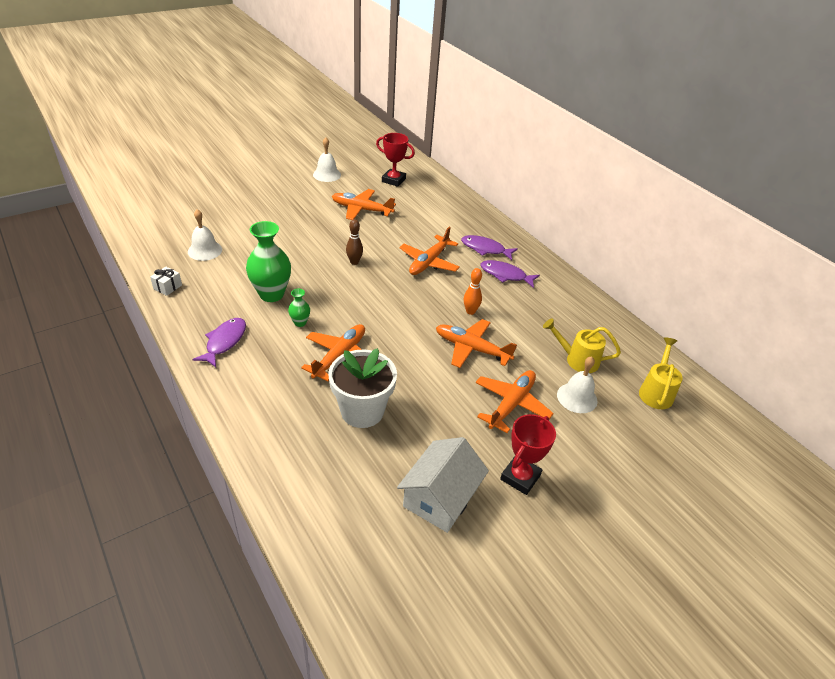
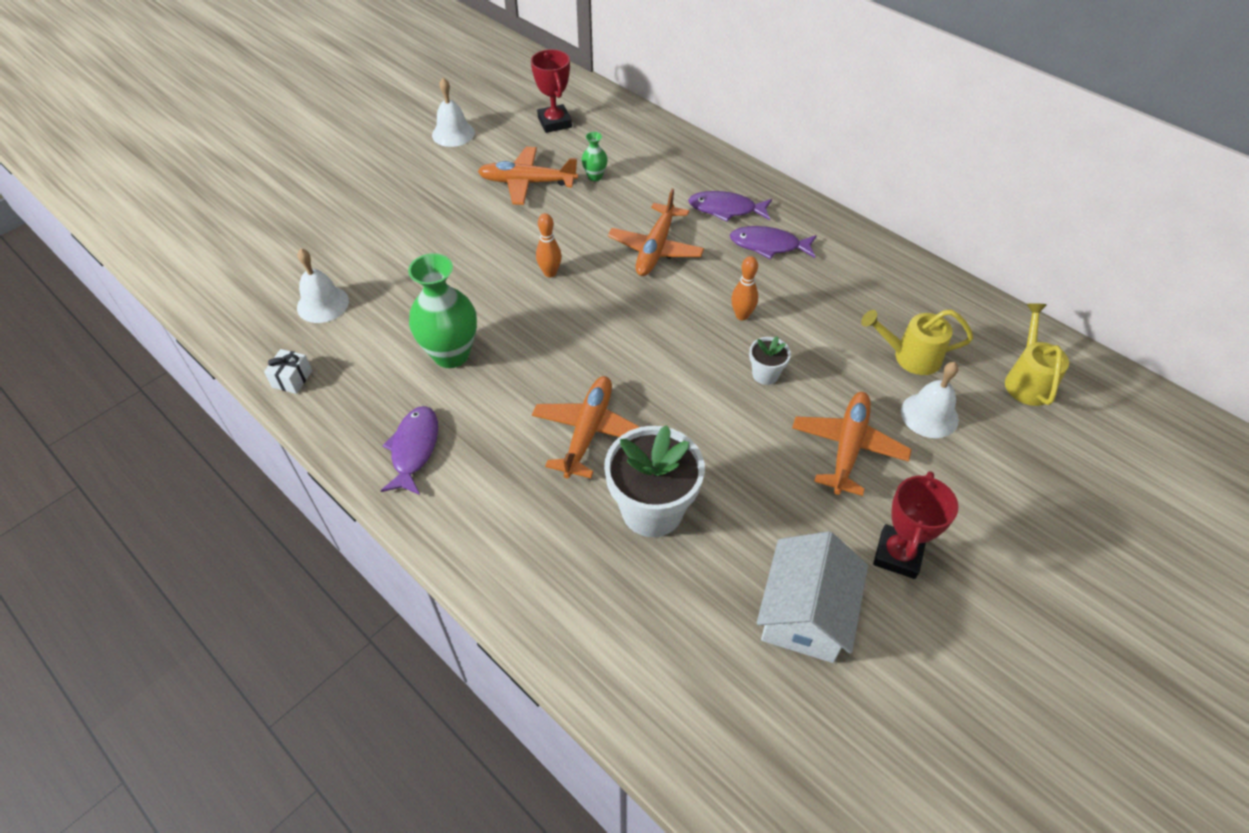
camera: 10 degrees left, 10 degrees up
green vase [288,288,310,327] -> green vase moved to [582,132,608,181]
brown bowling pin [346,219,363,265] -> orange bowling pin [536,213,562,277]
red trophy [376,133,415,187] -> red trophy turned 60 degrees clockwise [531,49,572,133]
orange plane [436,319,517,368] -> white flower pot [749,336,791,385]

